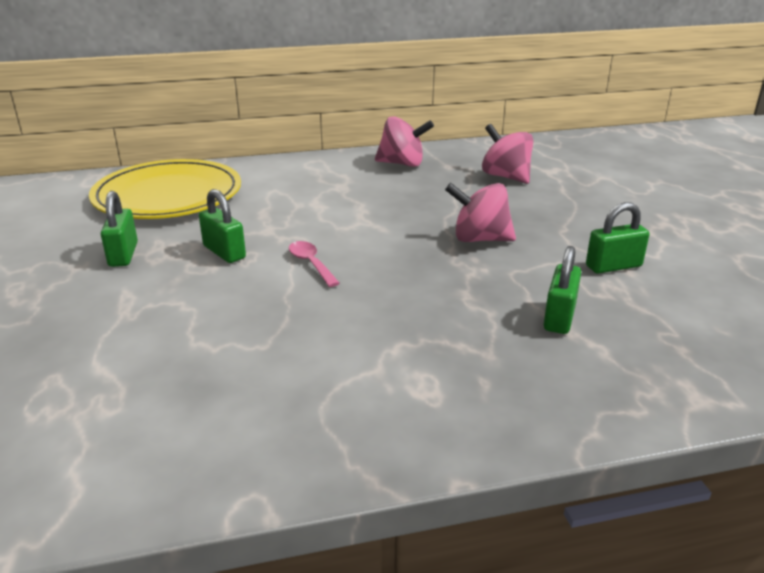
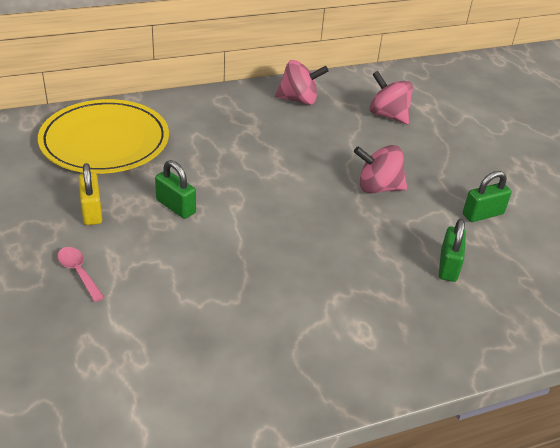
camera: 10 degrees left, 10 degrees up
green padlock [101,191,138,267] -> yellow padlock [79,163,102,225]
pink spoon [289,241,340,287] -> pink spoon moved to [57,247,104,302]

